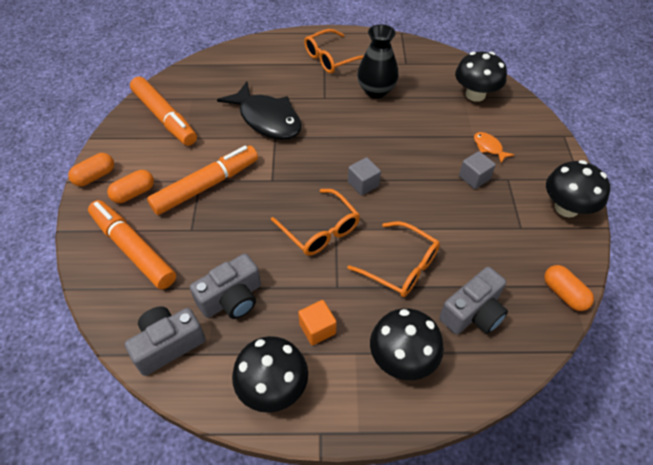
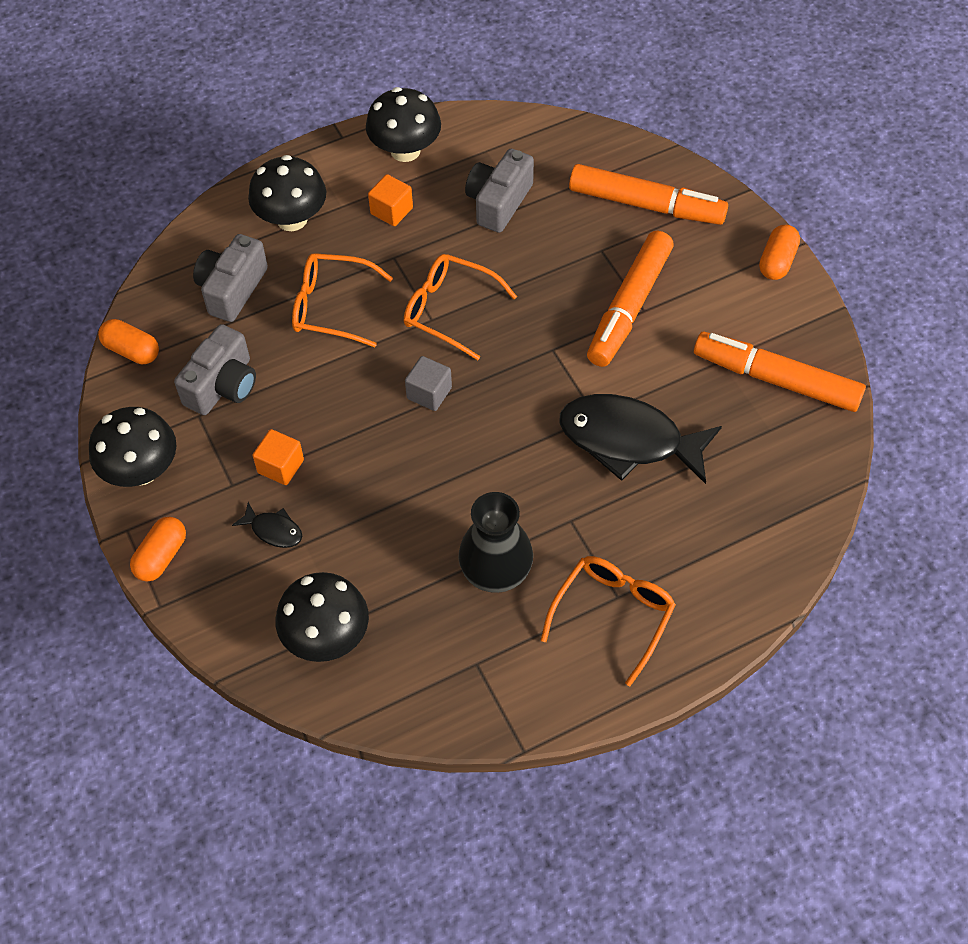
camera: 155 degrees right, 5 degrees up
orange capsule [107,170,154,203] -> orange capsule moved to [130,517,186,582]
grey camera [125,306,205,376] -> grey camera moved to [174,324,256,415]
grey cube [459,151,496,189] -> orange cube [252,429,304,485]
orange fish [474,132,514,163] -> black fish [232,502,302,548]

